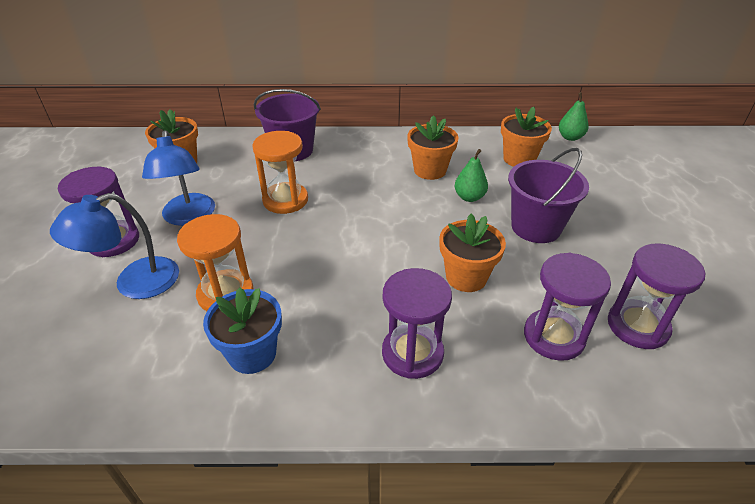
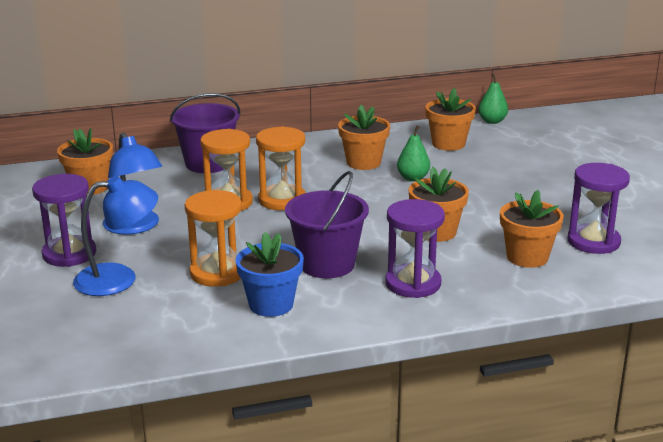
camera: 15 degrees left, 15 degrees down
blue lamp [50,193,179,299] -> blue lamp turned 150 degrees counterclockwise [73,176,158,296]
purple bucket [508,148,589,243] -> purple bucket moved to [285,171,369,278]
purple hourglass [524,253,611,361] -> orange flower pot [500,190,564,268]
none -> orange hourglass [256,126,306,210]

